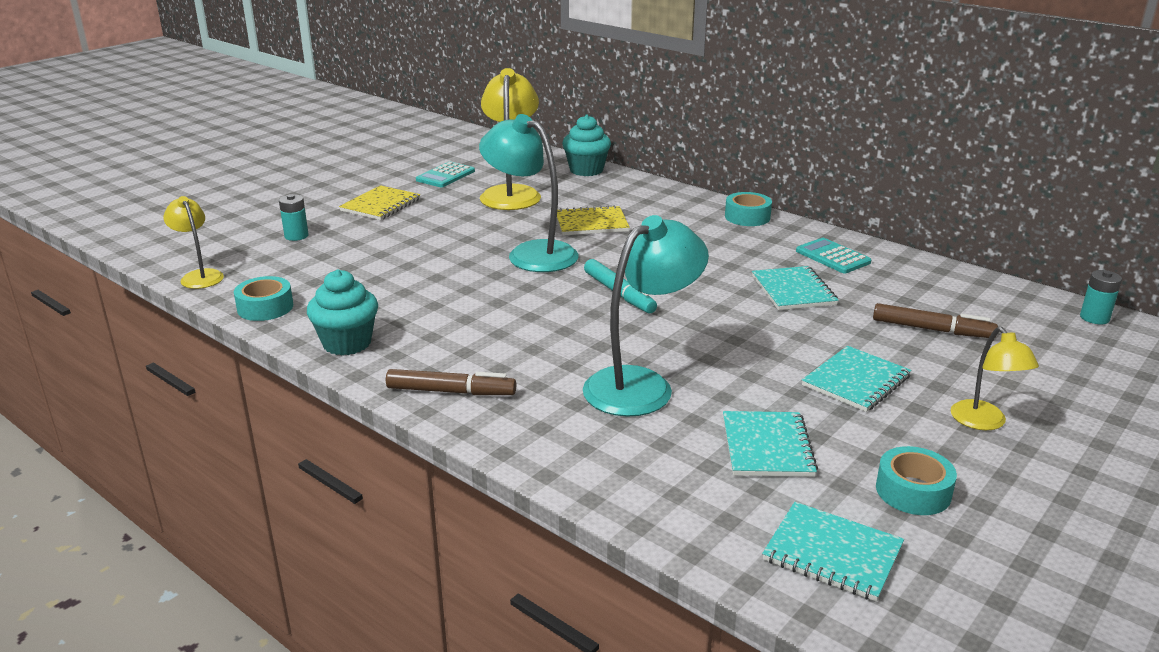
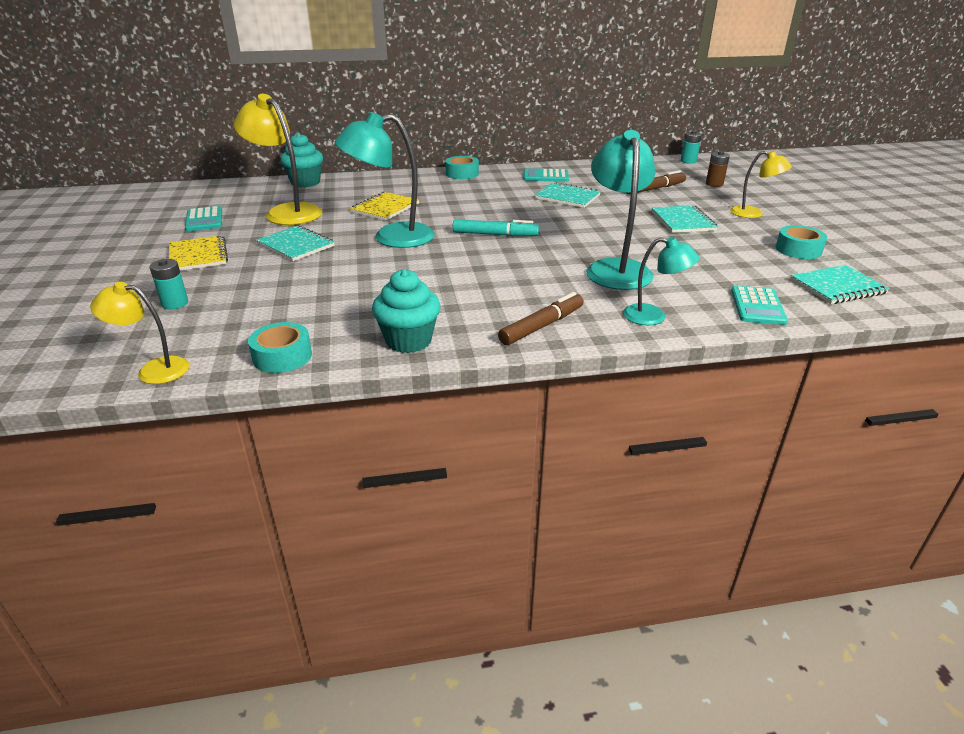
camera: 50 degrees left, 5 degrees up
turquoise notebook [723,411,818,477] -> turquoise notebook moved to [256,225,335,261]
none -> turquoise lamp [623,237,699,325]
none -> brown battery [706,151,730,187]
none -> turquoise calculator [731,286,788,325]

